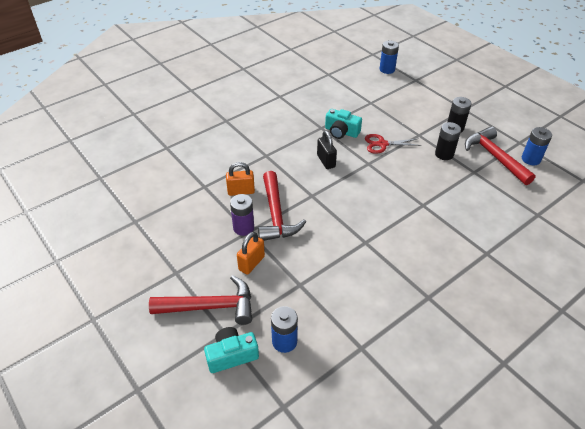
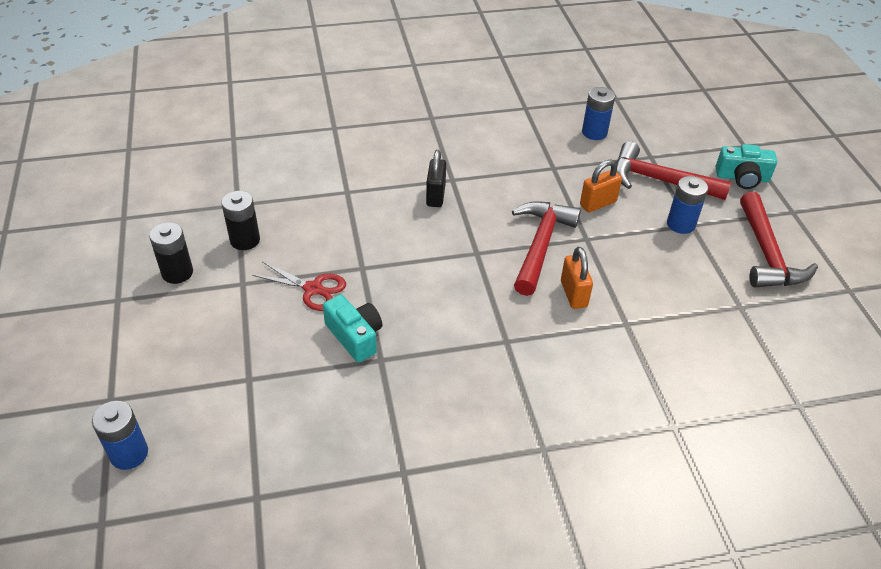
camera: 155 degrees left, 0 degrees up
turquoise camera [204,327,259,373] -> turquoise camera moved to [716,144,777,189]
orange padlock [226,162,255,196] -> orange padlock turned 60 degrees clockwise [561,247,593,309]
purple battery [230,194,254,236] -> none
black padlock [317,130,337,169] -> black padlock moved to [426,150,446,207]
red hammer [465,126,536,185] -> red hammer moved to [740,192,818,288]
blue battery [522,127,552,165] -> blue battery moved to [667,176,708,234]

